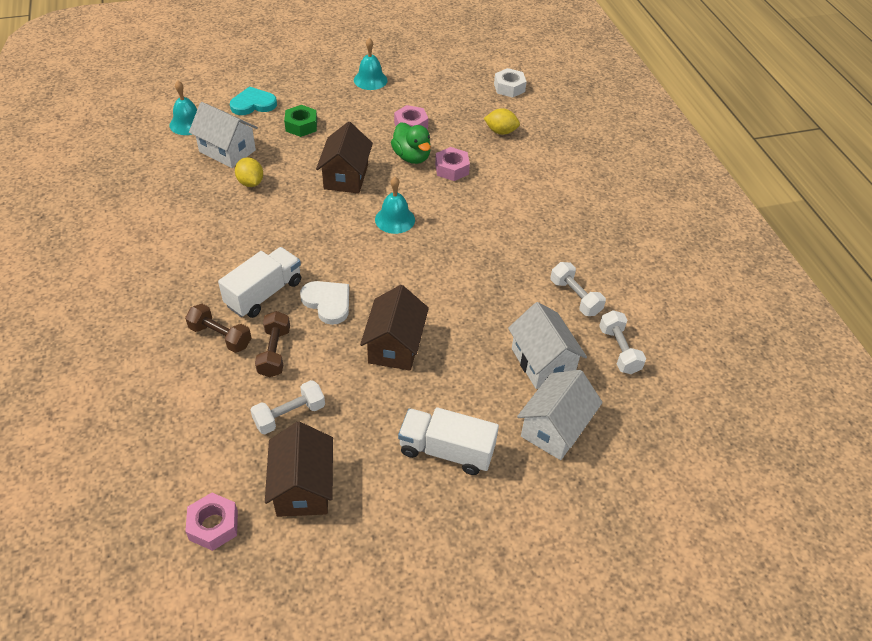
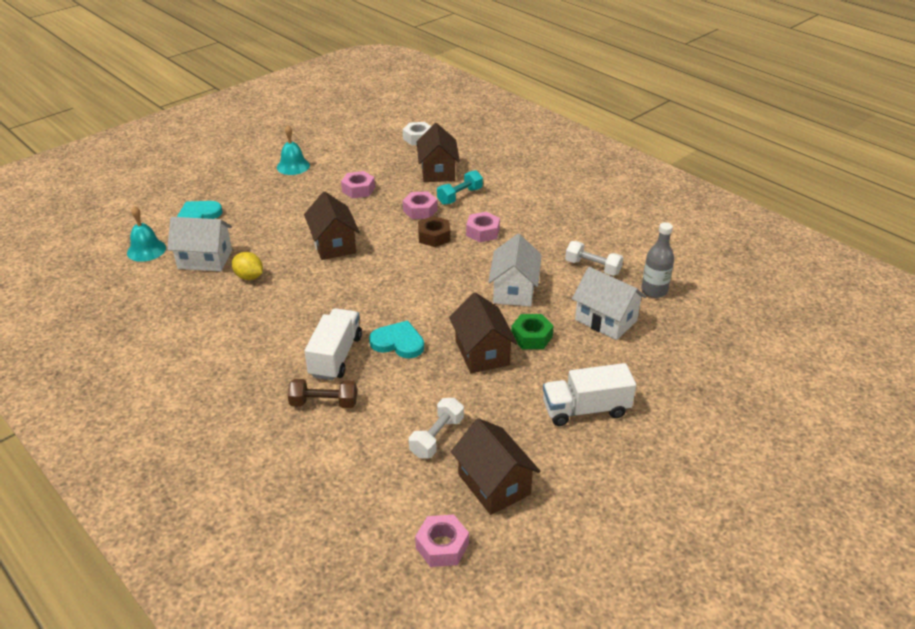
camera: 25 degrees left, 10 degrees down
brown dumbbell [255,311,290,377] -> none
green nut [284,105,317,137] -> green nut moved to [511,314,554,349]
white heart [300,281,349,325] -> turquoise heart [369,321,424,358]
turquoise bell [375,177,415,234] -> none
green duck [391,122,431,164] -> none
yellow lemon [484,108,520,135] -> brown house [416,123,460,182]
white house [517,370,603,460] -> white house moved to [488,234,542,307]
white dumbbell [599,310,646,374] -> grey bottle [641,222,674,298]
none -> brown nut [418,216,451,247]
none -> turquoise dumbbell [437,170,483,205]
none -> pink nut [466,212,500,242]

